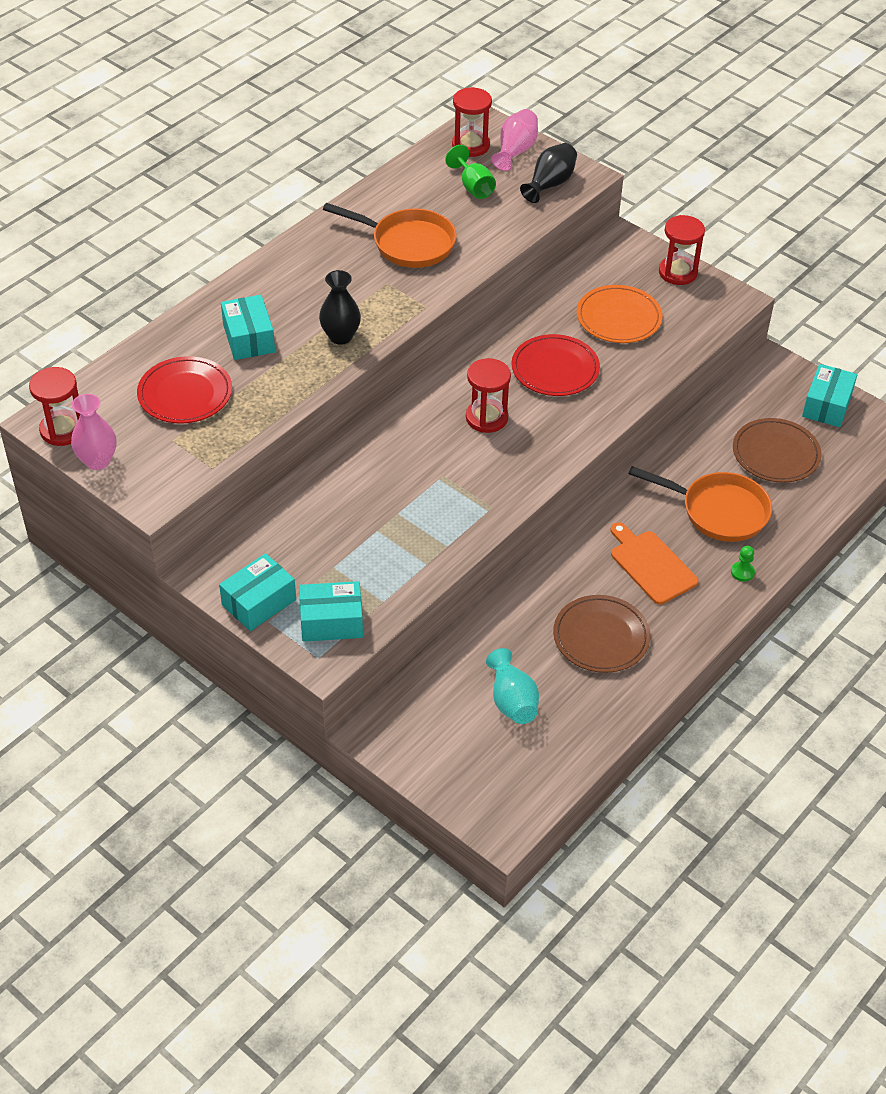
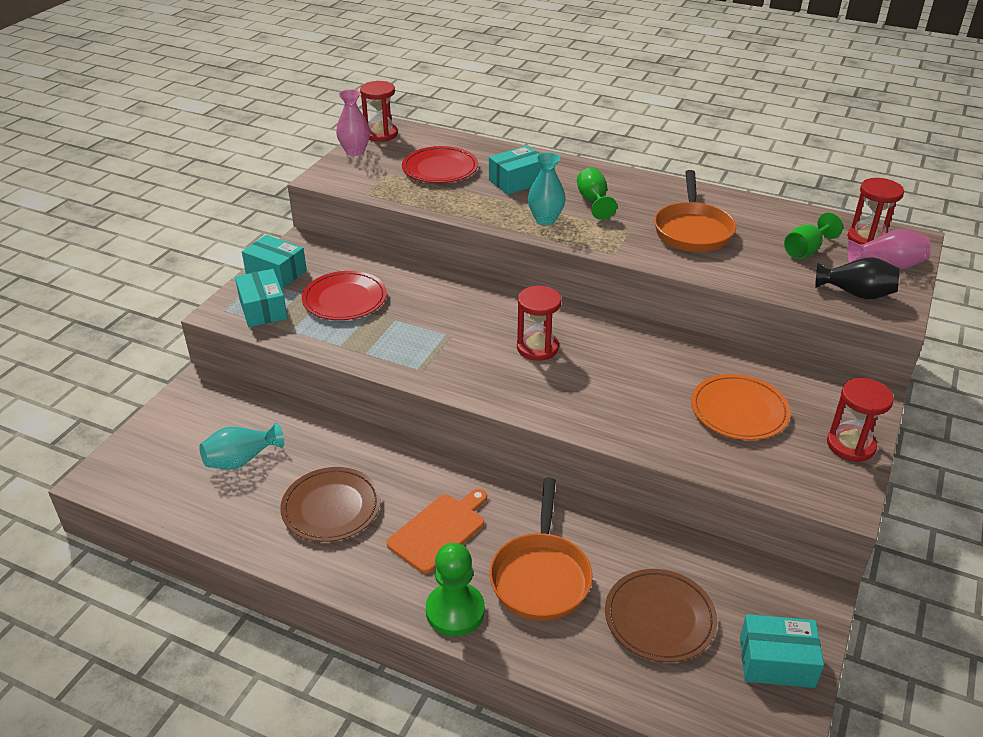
camera: 75 degrees right, 10 degrees down
black vase [319,270,361,345] -> turquoise vase [528,152,566,225]
red plate [511,334,600,396] -> red plate moved to [302,271,387,320]
green pawn [731,546,755,582] -> green pawn [426,543,485,636], size x2.14
none -> green goblet [577,168,617,220]

